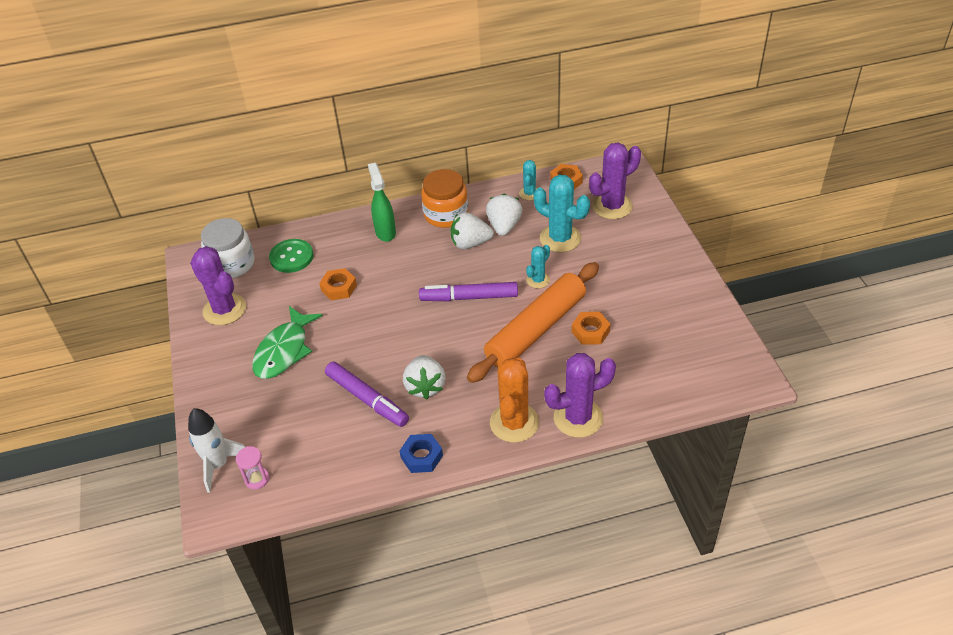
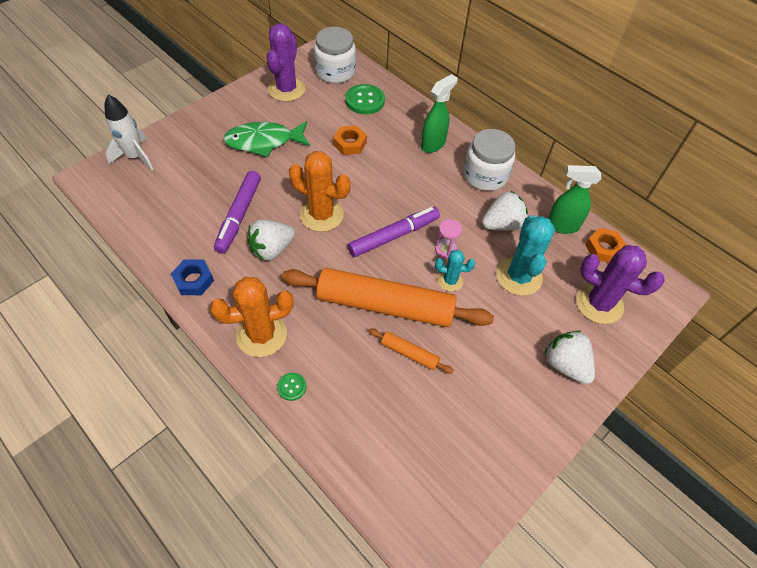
camera: 55 degrees right, 10 degrees up
pink hourglass [236,446,269,490] -> pink hourglass moved to [435,219,462,259]
purple marker [419,282,518,301] -> purple marker turned 90 degrees clockwise [348,207,440,257]
orange jar [421,169,468,228] -> white jar [464,129,516,191]
white strawberry [451,212,494,249] -> white strawberry moved to [544,330,595,384]
turquoise cactus [519,160,537,200] -> green spray bottle [548,165,601,234]
purple cactus [544,353,616,438] -> green button [277,373,306,401]
orange nut [571,312,611,345] -> orange rolling pin [368,328,454,374]
none -> orange cactus [289,151,351,232]

